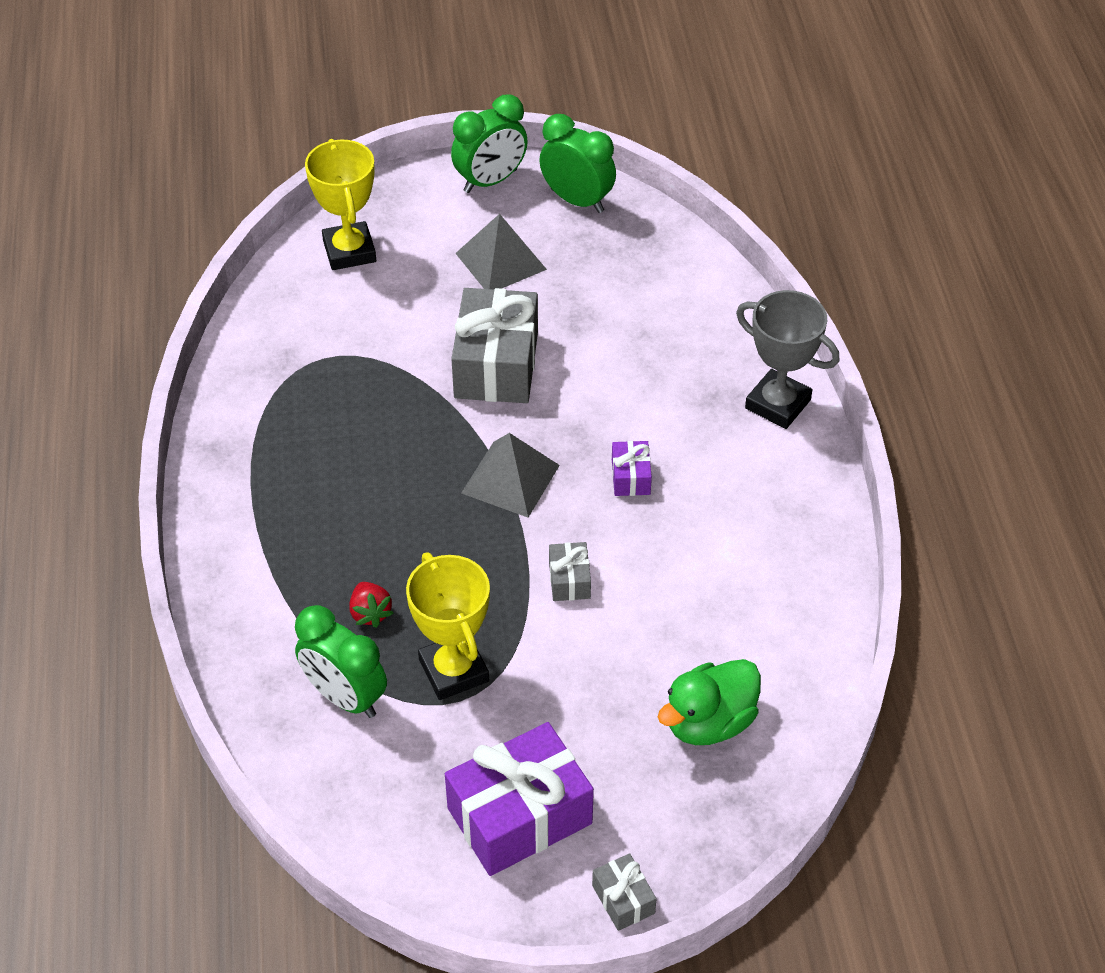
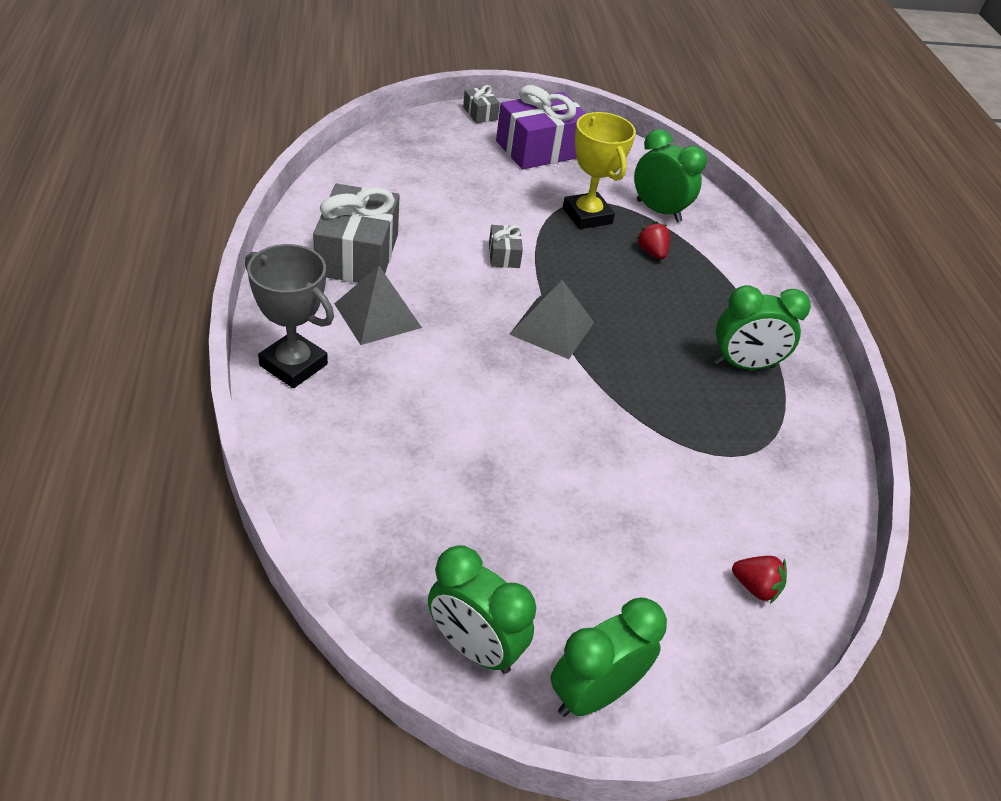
camera: 175 degrees right, 5 degrees down
yellow trophy [305,139,376,270] -> red strawberry [732,556,787,604]
grey gift [451,288,538,403] -> grey gift moved to [313,184,400,283]
grey pyramid [455,214,547,290] -> grey pyramid moved to [334,266,422,345]
purple gift [612,441,652,496] -> none
green duck [658,659,761,745] -> none
none -> green clock [714,285,811,370]

